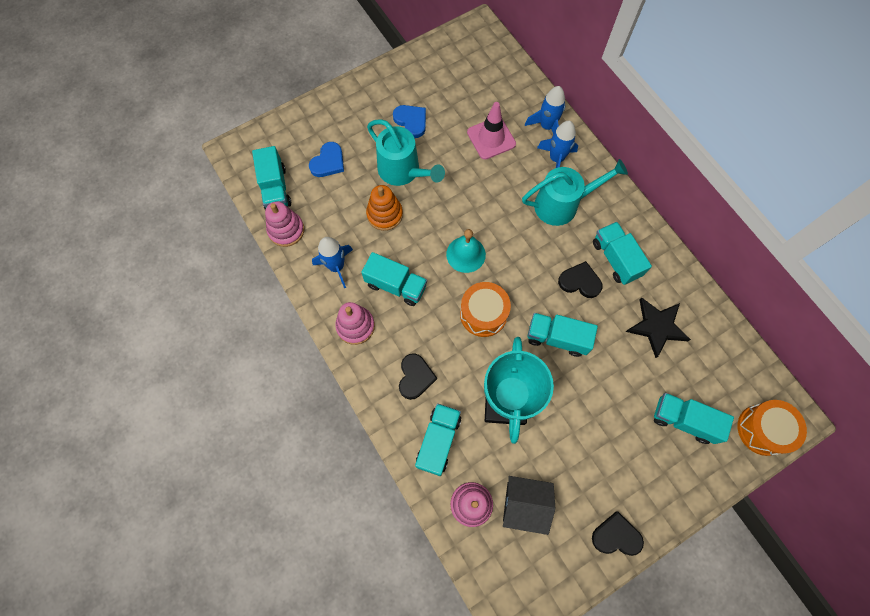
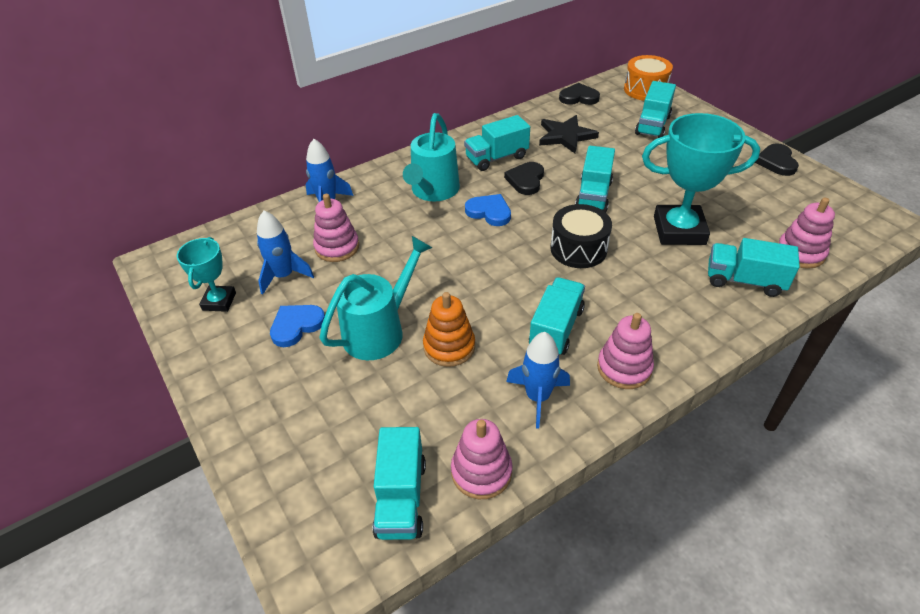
camera: 90 degrees left, 25 degrees down
turquoise truck [252,146,291,210] -> turquoise truck turned 105 degrees clockwise [372,427,426,540]
blue heart [309,142,344,177] -> blue heart moved to [465,194,511,226]
black heart [399,353,437,400] -> black heart moved to [559,83,600,105]
turquoise bell [446,229,486,273] -> none
orange drum [460,282,511,337] -> black drum [550,204,612,268]
pink traffic cone [467,102,516,160] -> pink stacking toy [313,194,359,262]
black house [503,476,555,535] -> none
turquoise watering can [522,159,628,226] -> turquoise watering can turned 150 degrees counterclockwise [403,113,460,201]
blue rocket [537,121,578,168] -> blue rocket moved to [257,211,314,295]
none -> turquoise trophy [177,237,236,312]

